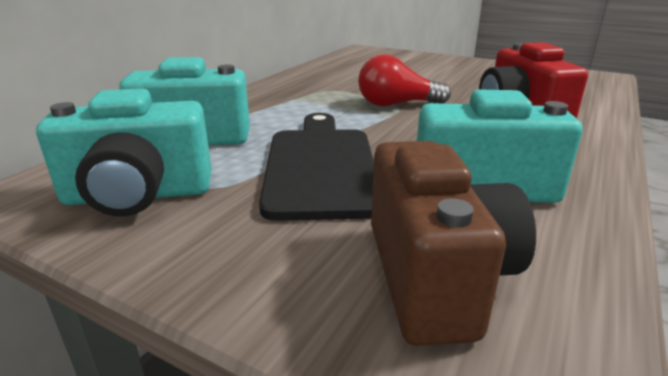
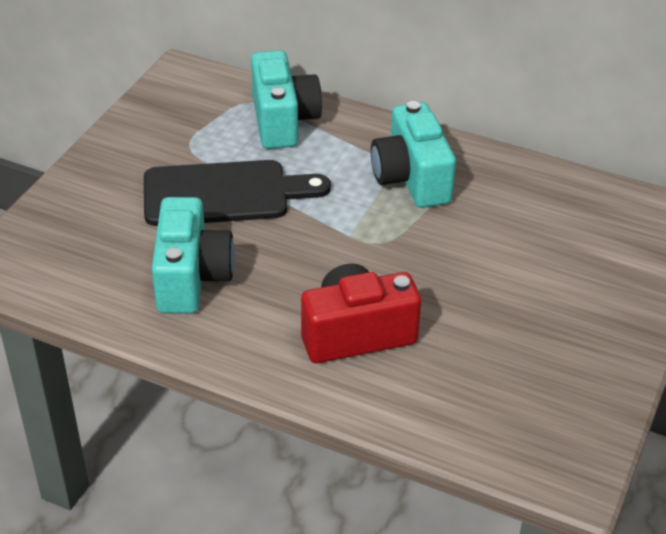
camera: 85 degrees right, 15 degrees up
turquoise camera [36,88,212,216] -> turquoise camera moved to [371,101,456,208]
red light bulb [358,54,451,106] -> none
brown camera [371,141,536,346] -> none

